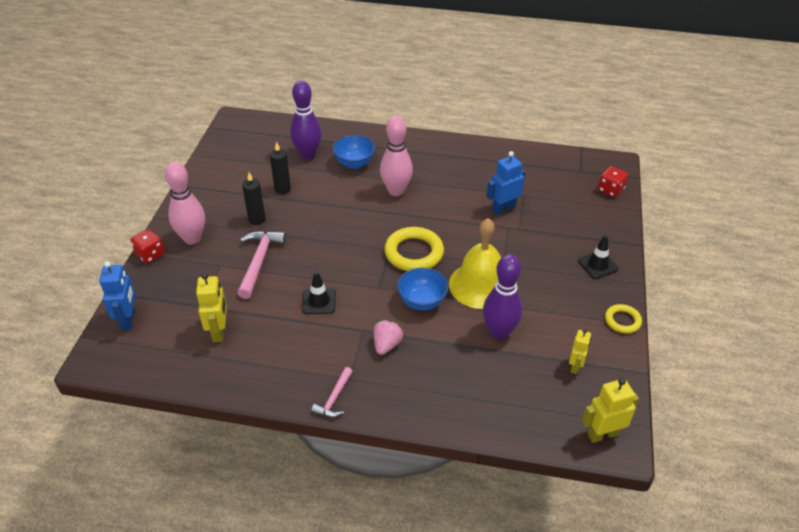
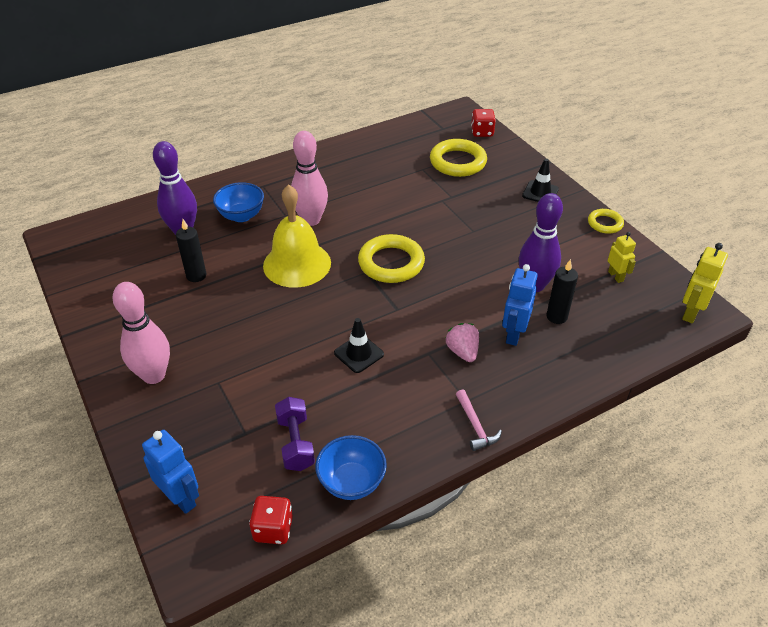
camera: 40 degrees left, 0 degrees up
red dice [131,229,165,263] -> red dice moved to [249,496,293,544]
yellow robot [196,273,227,342] -> purple dumbbell [275,397,315,471]
pink hammer [237,231,286,299] -> none
black candle [242,172,265,225] -> black candle moved to [546,259,578,324]
blue bowl [397,268,448,310] -> blue bowl moved to [315,435,387,500]
yellow bell [449,218,501,309] -> yellow bell moved to [263,184,331,288]
blue robot [486,151,525,215] -> blue robot moved to [502,264,538,346]
none -> yellow ring [430,139,487,177]

